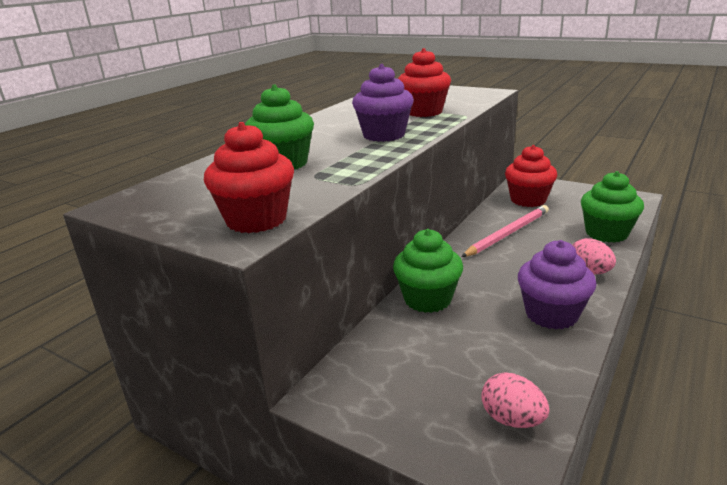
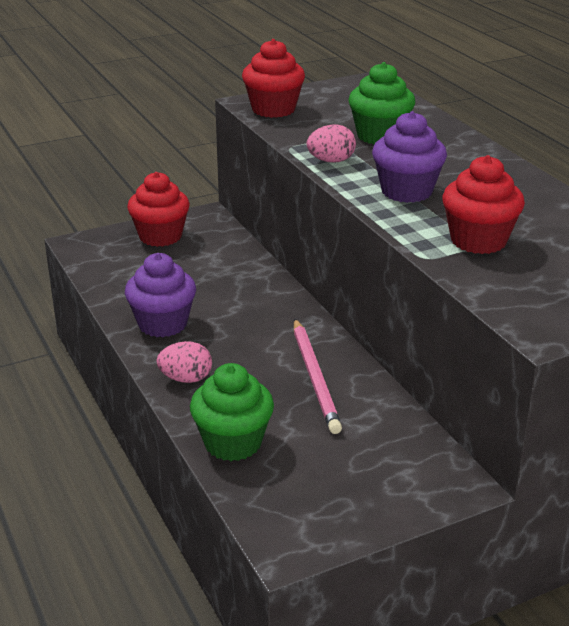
camera: 120 degrees right, 5 degrees up
green cupcake [393,229,463,313] -> none
pink egg [481,372,549,428] -> pink egg moved to [307,125,356,163]
red cupcake [505,145,557,207] -> red cupcake moved to [127,172,190,247]

